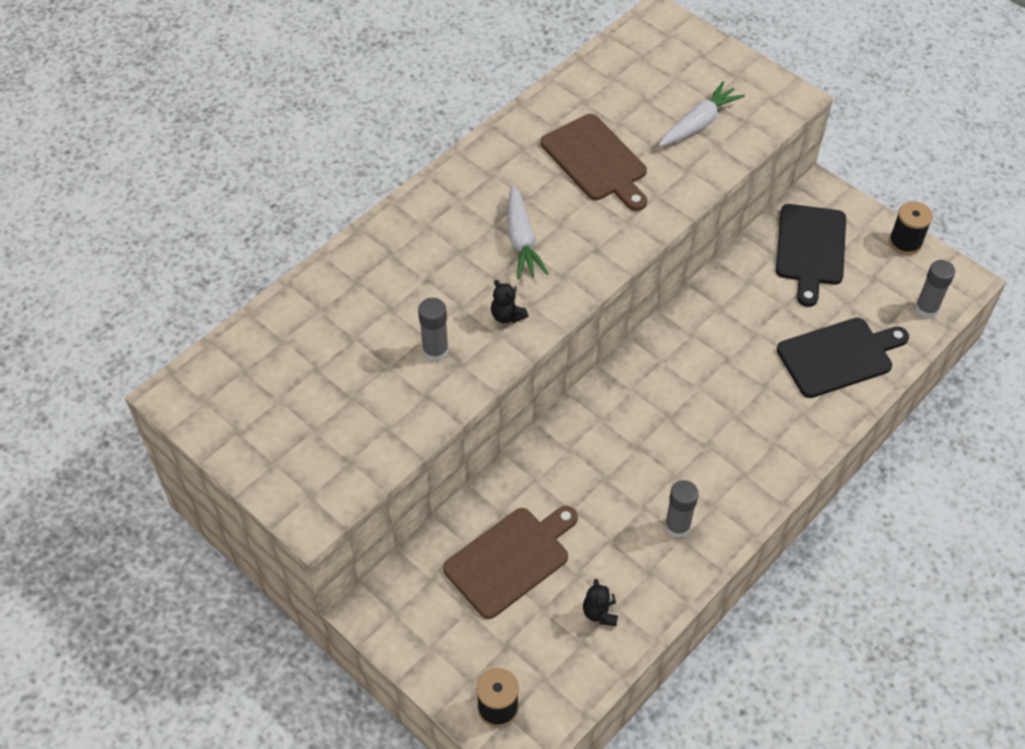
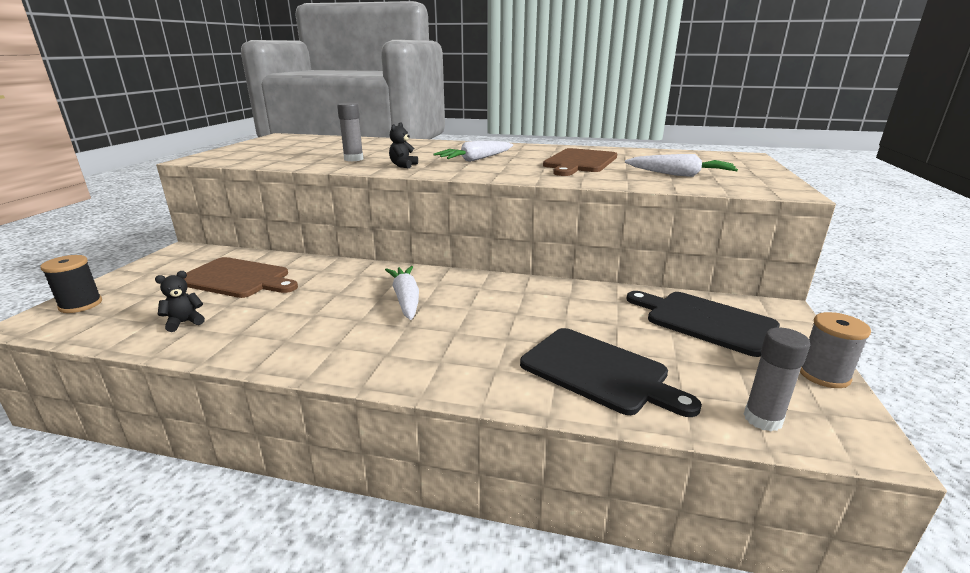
camera: 60 degrees right, 30 degrees down
grey glue stick [665,480,699,538] -> none
black cutting board [776,204,846,307] -> black cutting board turned 60 degrees clockwise [627,291,780,357]
black spool [889,201,933,255] -> grey spool [800,312,871,388]
none -> white carrot [385,266,419,320]

